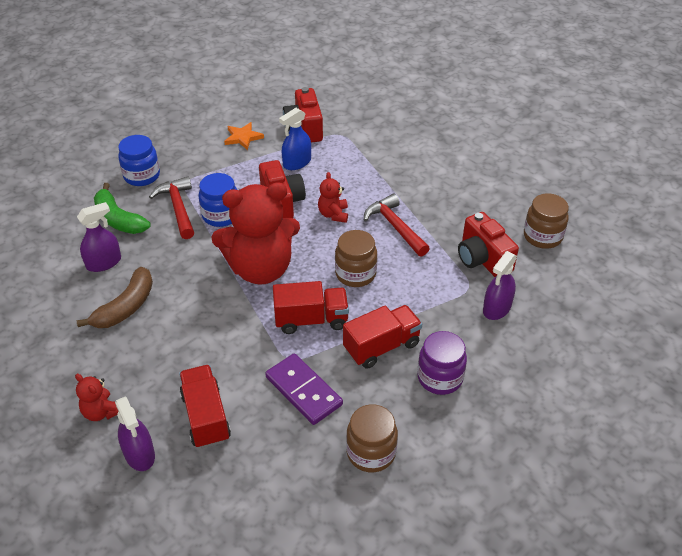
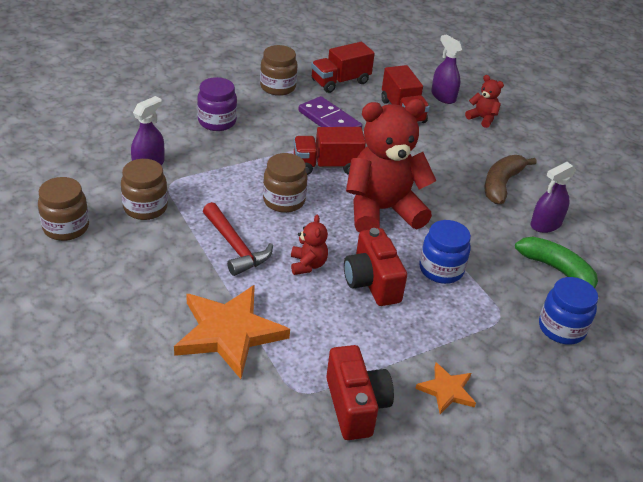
camera: 175 degrees right, 5 degrees down
red hammer [149,176,194,239] -> none
blue spray bottle [279,108,311,170] -> none
red truck [343,305,422,369] -> red truck moved to [311,42,375,93]
red camera [458,212,519,277] -> brown jar [121,159,168,220]
none -> orange star [174,285,290,379]

